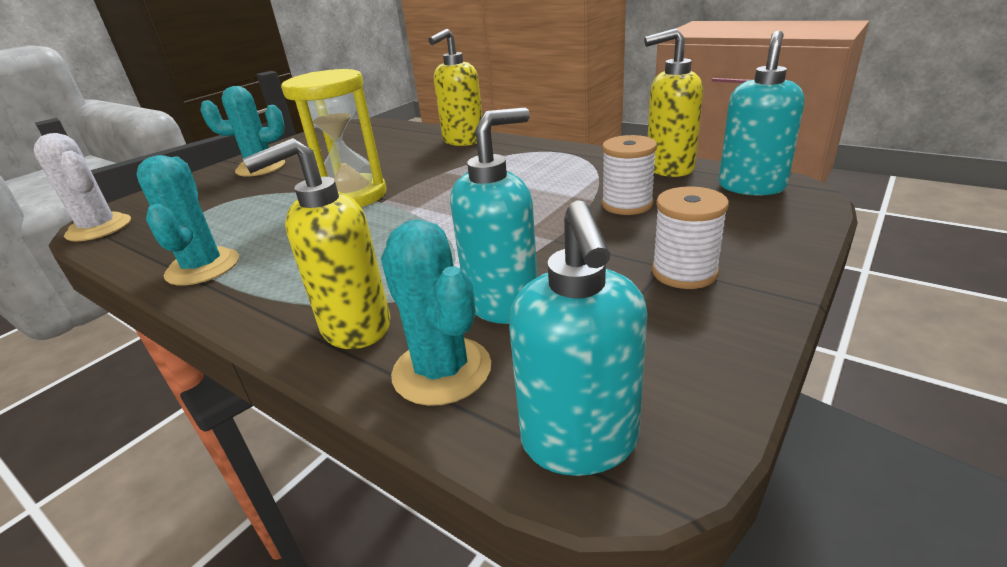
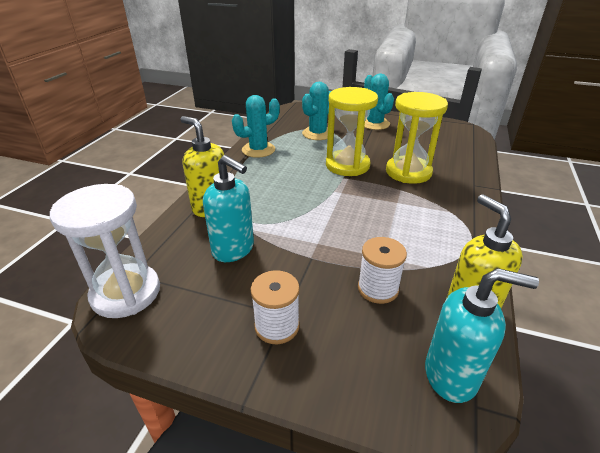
camera: 70 degrees right, 5 degrees up
white cactus [34,133,131,242] -> none
turquoise cactus [381,219,491,406] -> turquoise cactus moved to [302,82,331,140]
yellow soap dispenser [429,29,482,146] -> none
turquoise soap dispenser [509,200,647,476] -> white hourglass [50,184,160,318]
none -> yellow hourglass [386,92,448,184]

